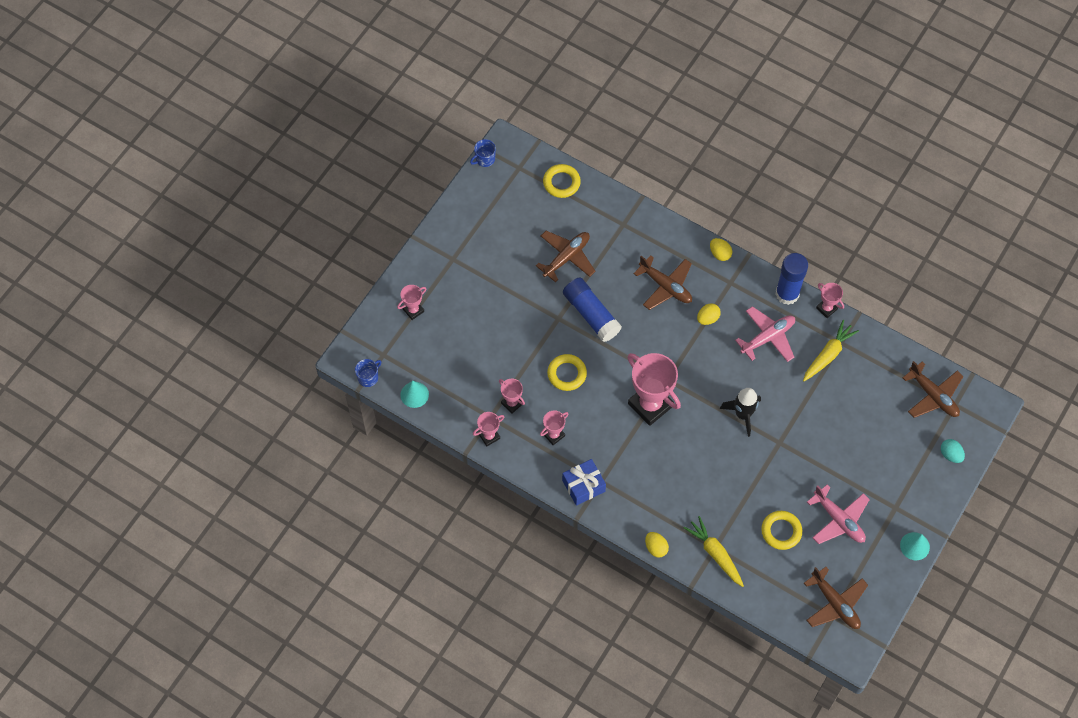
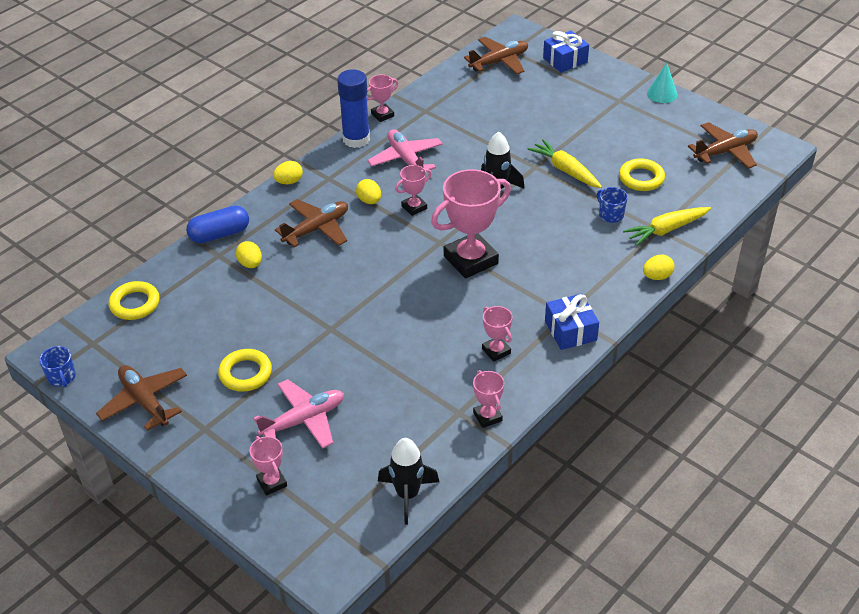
camera: 80 degrees left, 20 degrees down
blue mug [355,359,381,387] -> blue mug moved to [597,187,628,223]
turquoise cone [400,380,429,408] -> black rocket [378,438,439,525]
pink trophy [499,379,525,414] -> pink trophy moved to [395,165,431,216]
brown plane [536,231,595,282] -> brown plane moved to [96,365,187,431]
yellow ring [547,354,587,391] -> yellow ring moved to [218,349,272,392]
blue glue stick [563,278,622,342] -> none
yellow carrot [803,320,859,381] -> yellow carrot moved to [528,139,602,188]
pink plane [807,485,870,544] -> pink plane moved to [253,379,344,449]
turquoise egg [941,439,965,463] -> blue gift [543,30,589,73]
none -> blue capsule [186,206,249,243]
none -> yellow egg [236,241,262,268]

